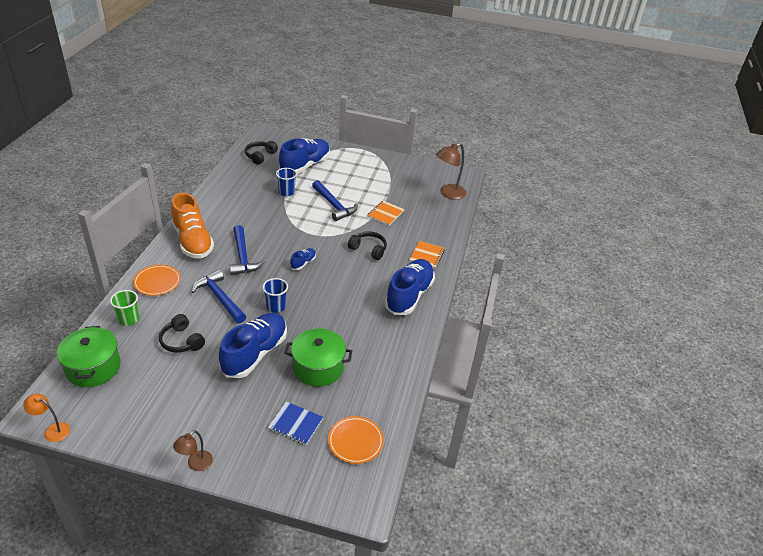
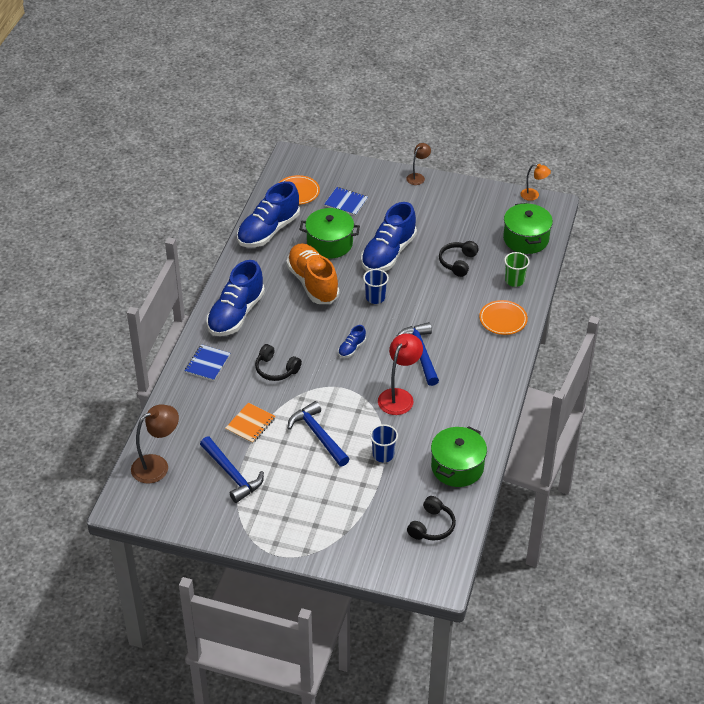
camera: 175 degrees left, 5 degrees up
black headphones [159,314,205,353] -> black headphones turned 120 degrees counterclockwise [439,241,479,277]
orange shoe [171,193,214,259] -> orange shoe moved to [286,243,339,304]
blue hammer [192,270,246,324] -> blue hammer moved to [200,436,264,503]
blue shoe [279,138,330,174] -> blue shoe moved to [237,181,300,247]
orange notebook [409,241,445,269] -> blue notebook [185,344,230,381]
none -> red lamp [378,334,423,415]
none -> green pot [431,426,487,487]

